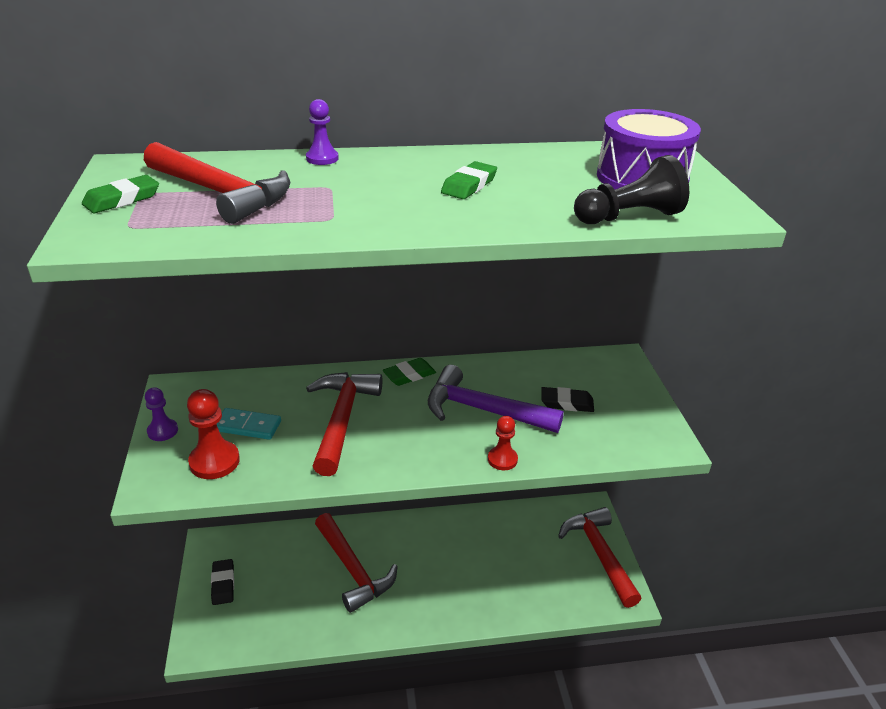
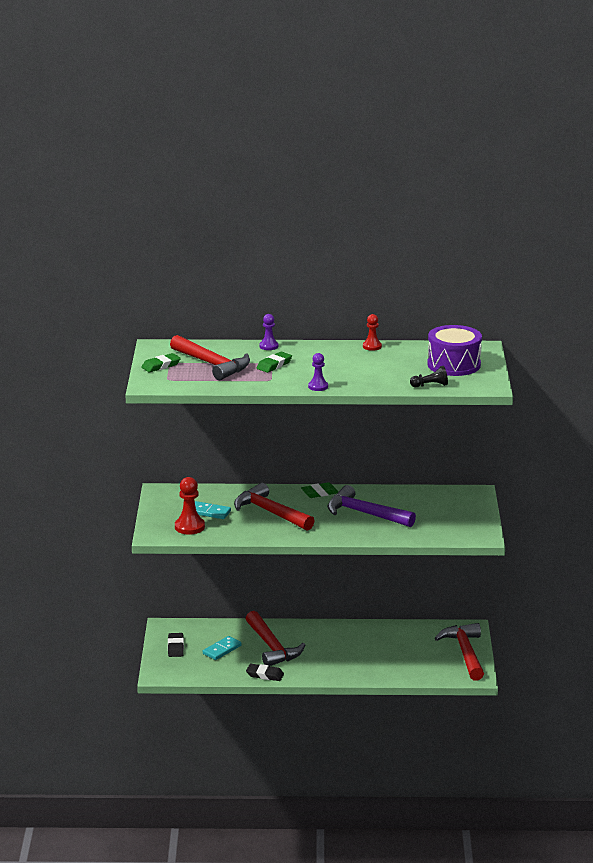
camera: 10 degrees right, 10 degrees down
purple pawn [145,387,178,441] -> purple pawn moved to [308,353,328,391]
red hammer [306,372,383,476] -> red hammer turned 60 degrees counterclockwise [234,483,315,531]
green eraser [441,161,497,199] -> green eraser moved to [257,352,292,373]
red pawn [488,416,518,470] -> red pawn moved to [363,314,382,351]
black eraser [541,387,594,412] -> black eraser moved to [246,664,284,681]
black pawn [574,155,689,224] -> black pawn [410,366,448,387], size x0.63
none -> turquoise domino [203,636,241,660]

